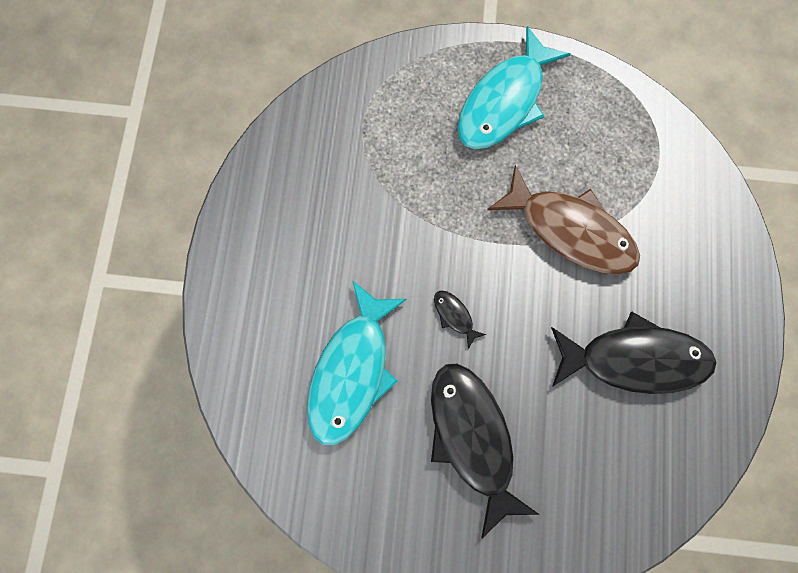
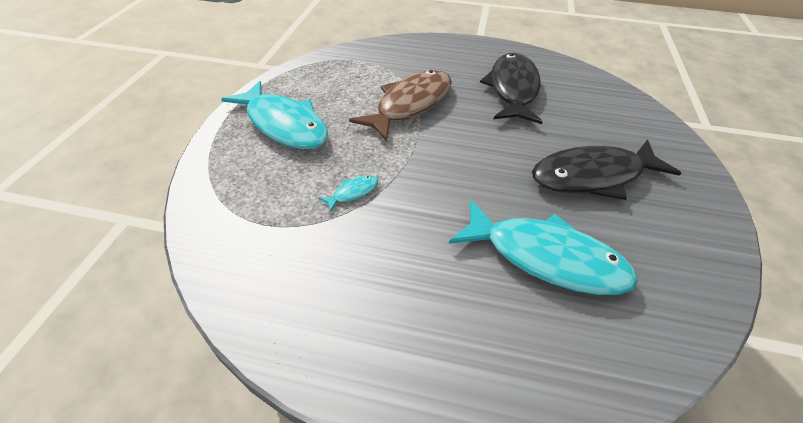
camera: 85 degrees left, 30 degrees down
black fish [434,291,486,349] -> none
none -> turquoise fish [318,175,379,212]

